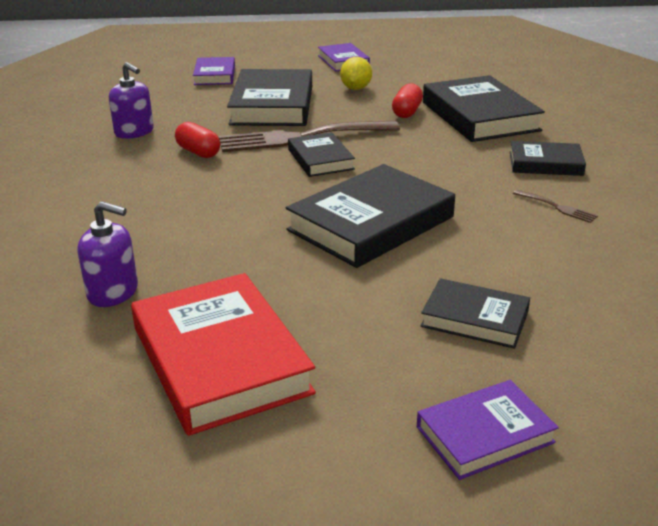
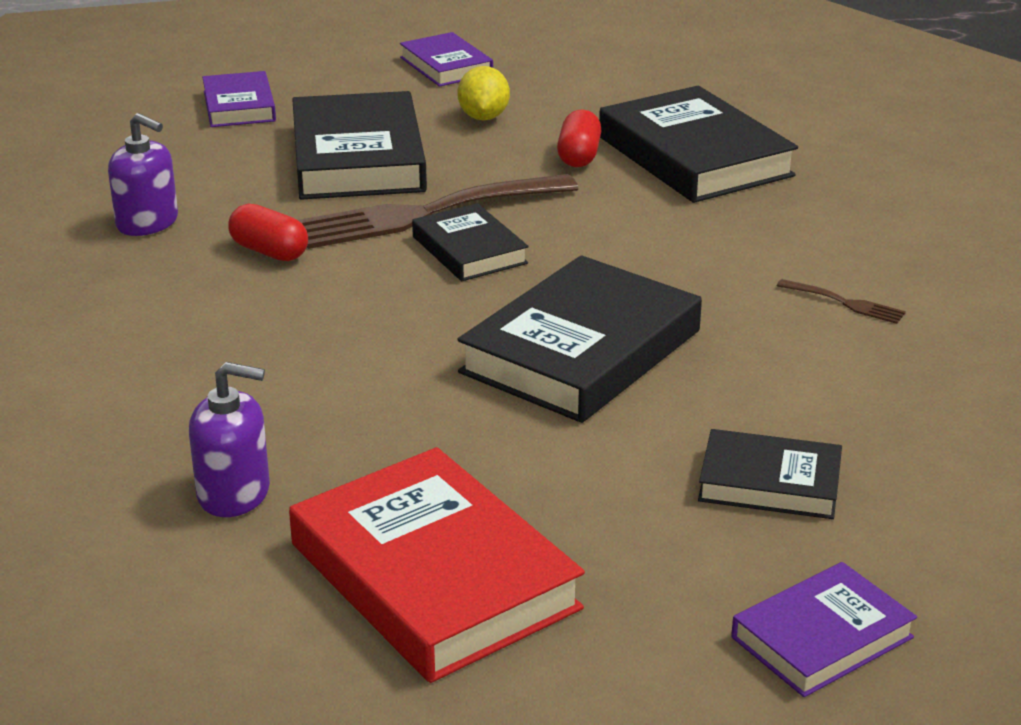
camera: 10 degrees left, 0 degrees up
black book [510,141,586,176] -> none

